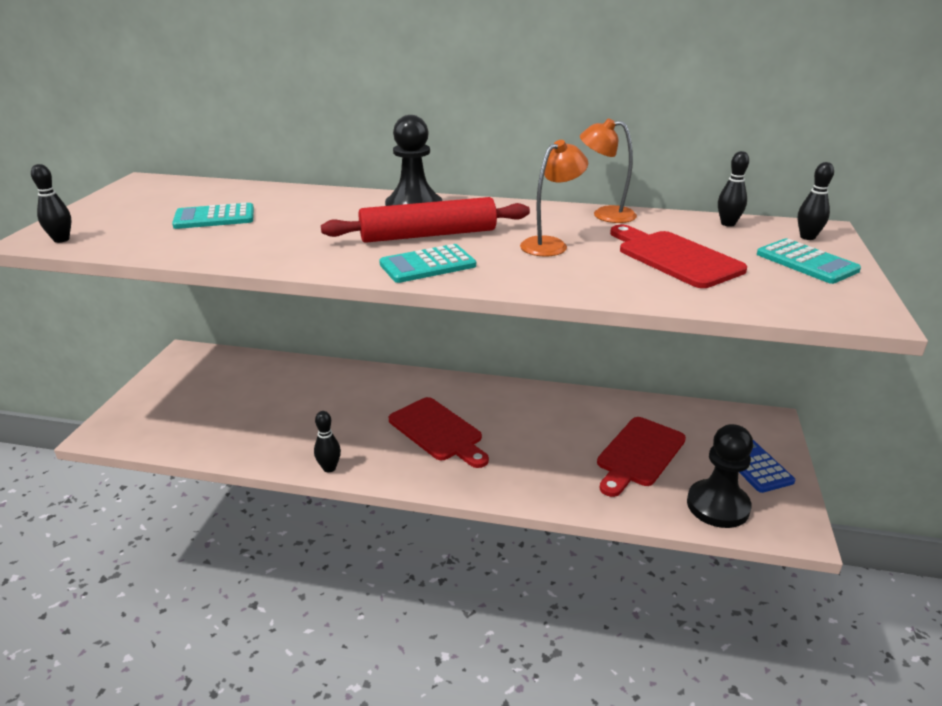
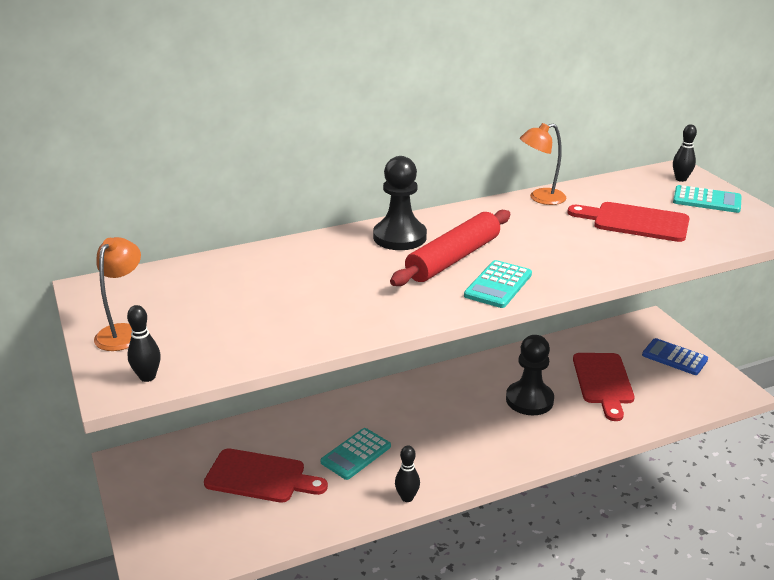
camera: 35 degrees left, 0 degrees up
turquoise calculator [172,203,254,229] -> turquoise calculator moved to [320,428,391,480]
red cutting board [389,397,489,468] -> red cutting board moved to [204,448,328,503]
orange lamp [520,140,588,257] -> orange lamp moved to [94,237,141,351]
black pawn [687,424,753,528] -> black pawn moved to [506,335,554,415]
black bowling pin [718,151,749,227] -> none

